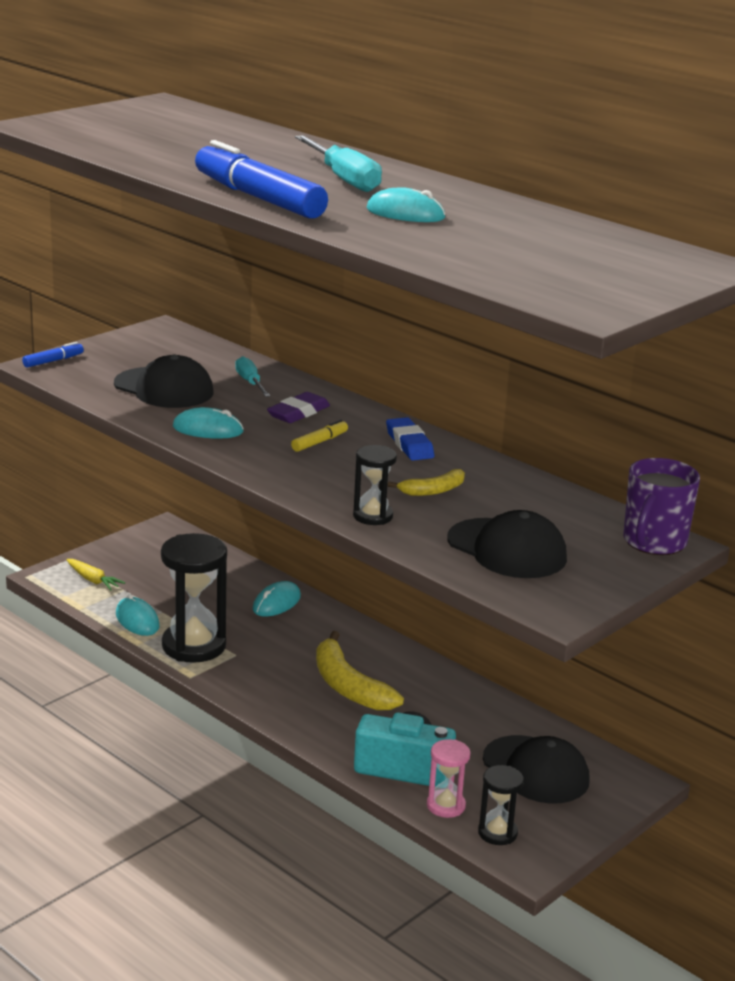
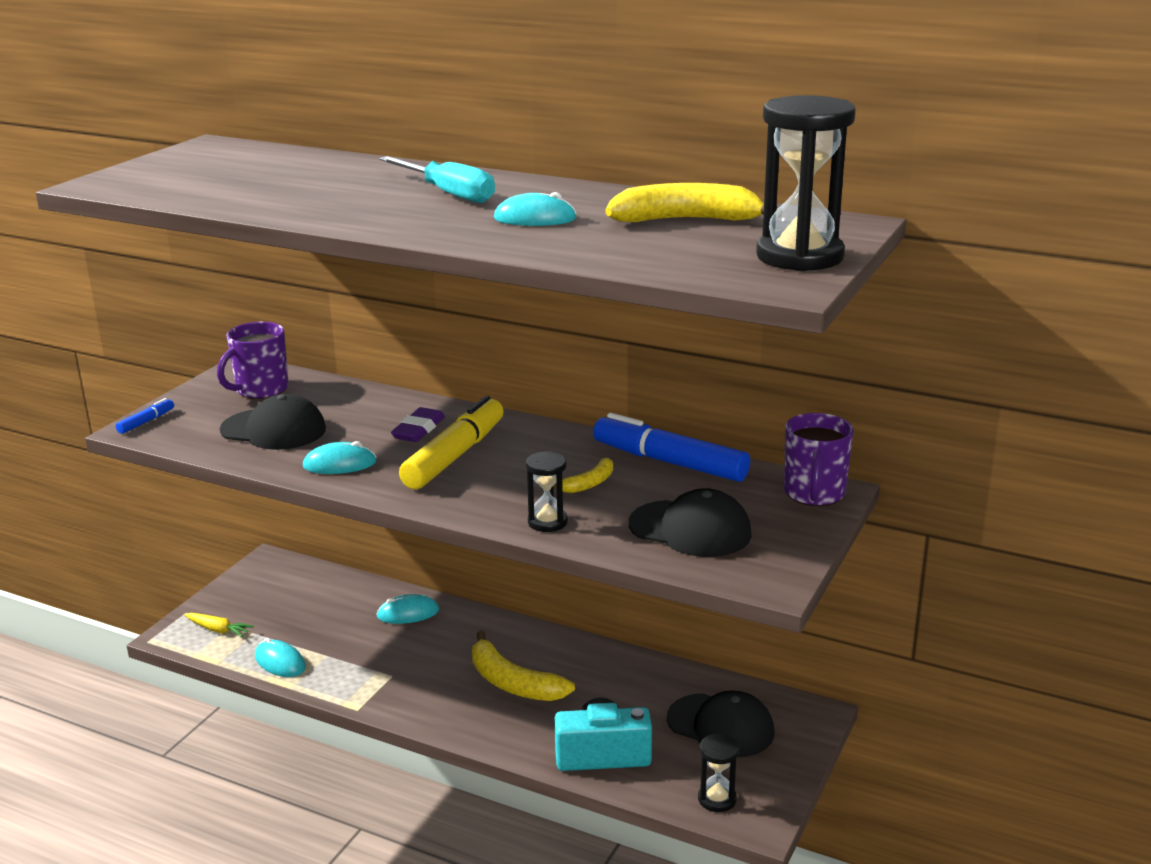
camera: 15 degrees left, 0 degrees up
black hourglass [161,533,227,663] -> black hourglass moved to [756,95,856,271]
blue marker [195,140,328,219] -> blue marker moved to [593,413,750,482]
turquoise screwdriver [235,356,271,397] -> none
turquoise mouse [253,581,301,617] -> turquoise mouse turned 60 degrees clockwise [376,594,439,624]
yellow marker [291,419,348,452] -> yellow marker [399,396,504,489], size x2.31
blue eraser [386,417,434,460] -> none
pink hourglass [427,739,470,818] -> none
none -> purple mug [217,322,289,399]
none -> yellow banana [606,183,779,222]

